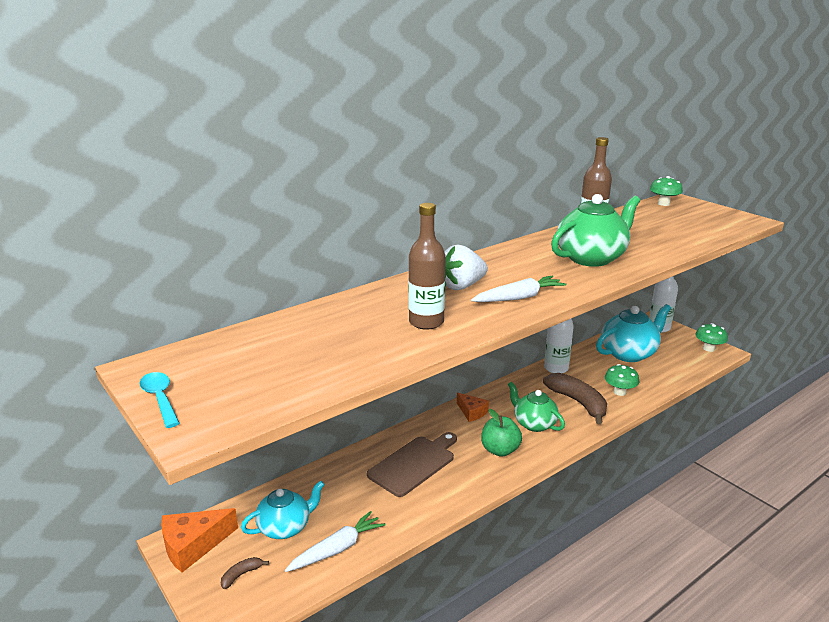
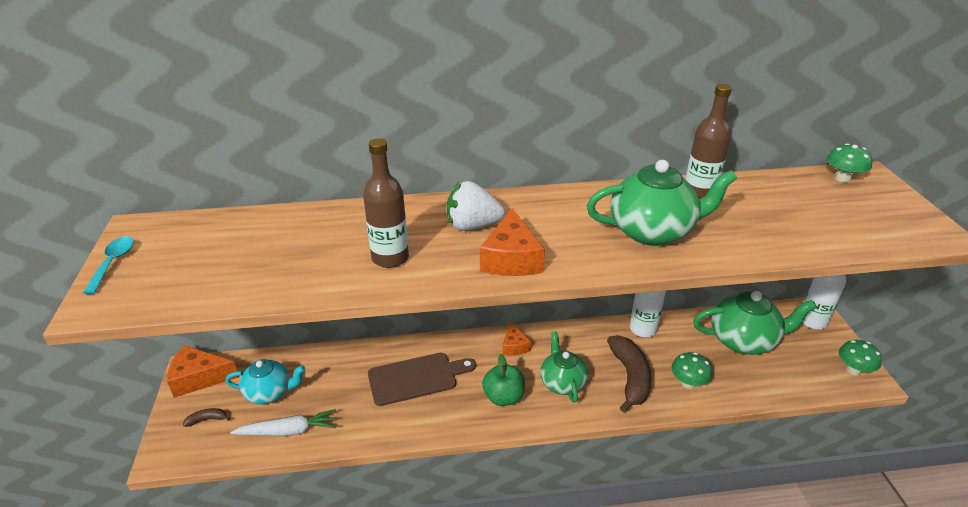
camera: 30 degrees right, 10 degrees up
white carrot [471,276,566,302] -> orange cheese [480,208,545,276]
turquoise teapot [596,304,671,362] -> green teapot [693,291,816,355]

